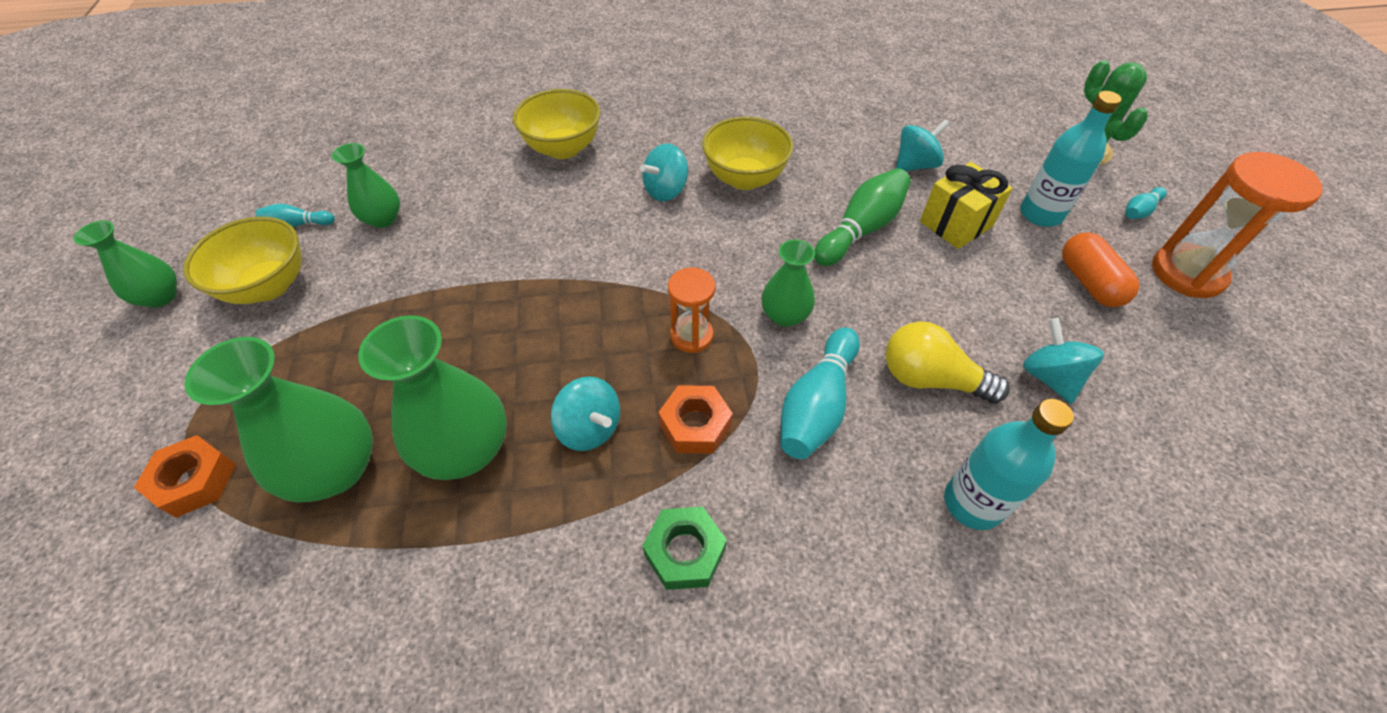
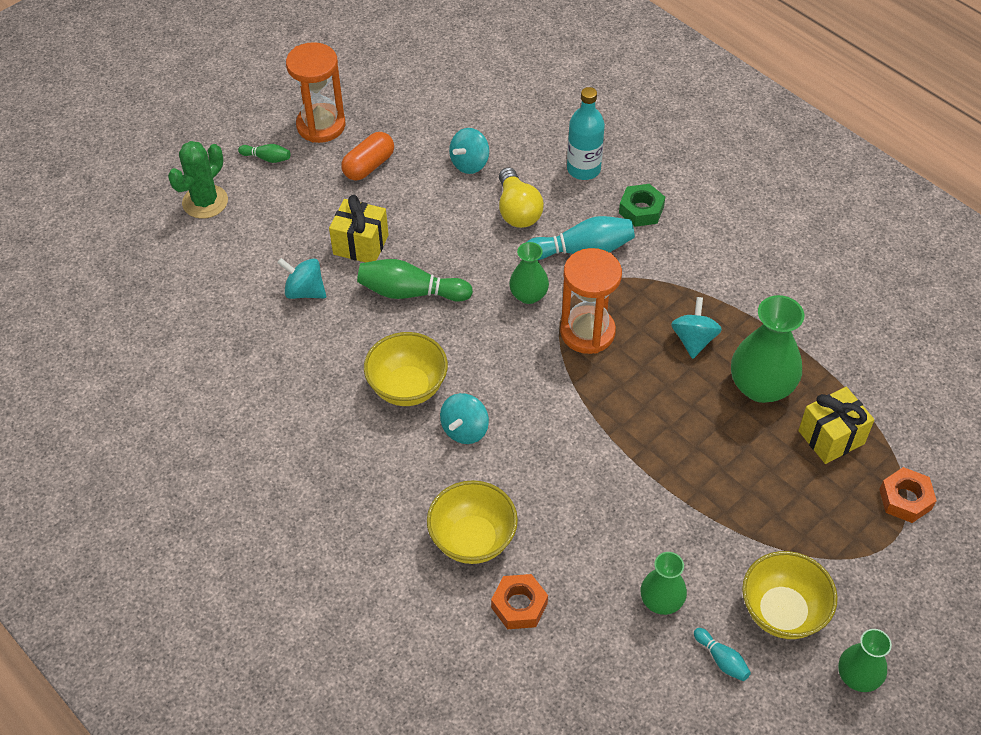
camera: 125 degrees left, 0 degrees up
green vase [185,337,373,502] -> yellow gift [798,387,874,464]
turquoise spinning top [640,143,688,201] -> turquoise spinning top turned 105 degrees clockwise [440,393,489,444]
green nut [642,507,727,590] -> green nut moved to [619,184,665,227]
orange nut [658,385,733,453] -> orange nut moved to [491,574,548,629]
orange hourglass [668,267,715,353] -> orange hourglass [560,248,622,354], size x1.69
turquoise bottle [1020,91,1122,227] -> none
turquoise bowling pin [1125,187,1167,219] -> green bowling pin [238,144,290,163]

